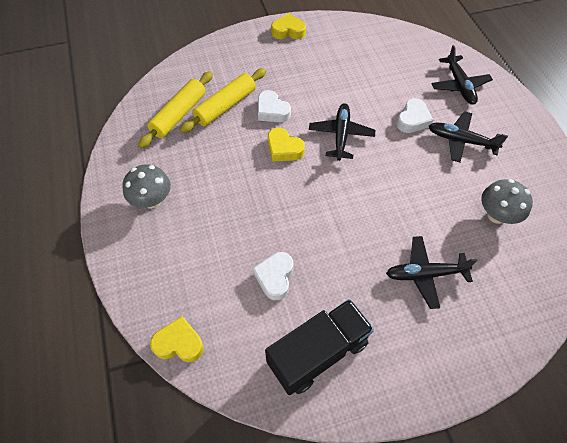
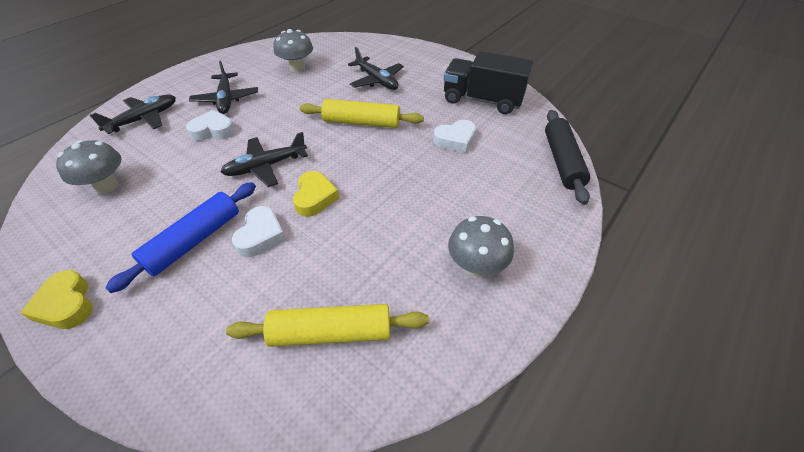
camera: 125 degrees left, 10 degrees down
yellow heart [150,316,204,362] -> black rolling pin [545,110,590,205]
yellow rolling pin [180,68,266,133] -> yellow rolling pin moved to [300,99,424,128]
none -> grey mushroom [56,140,122,194]
none -> blue rolling pin [105,182,256,293]

